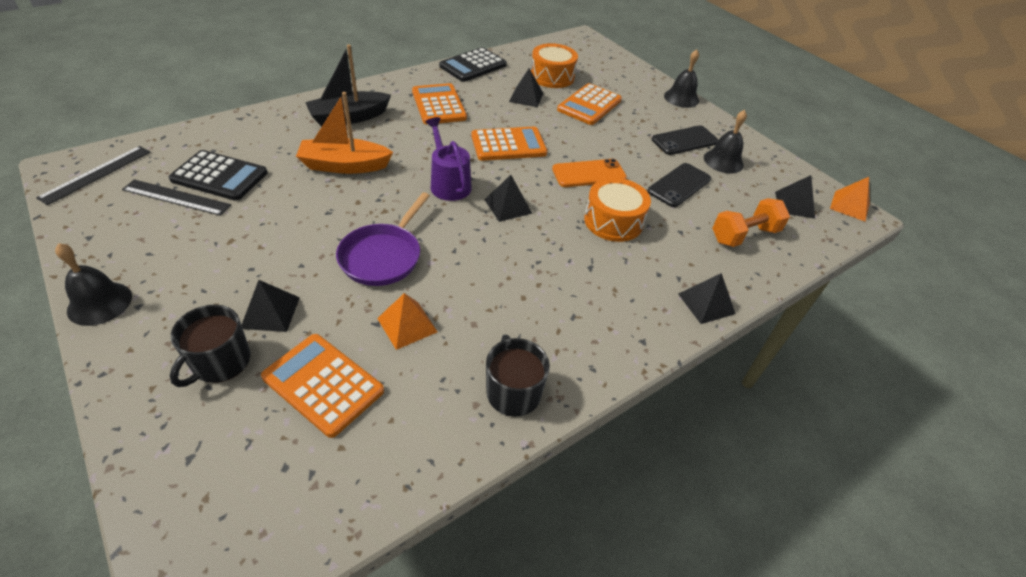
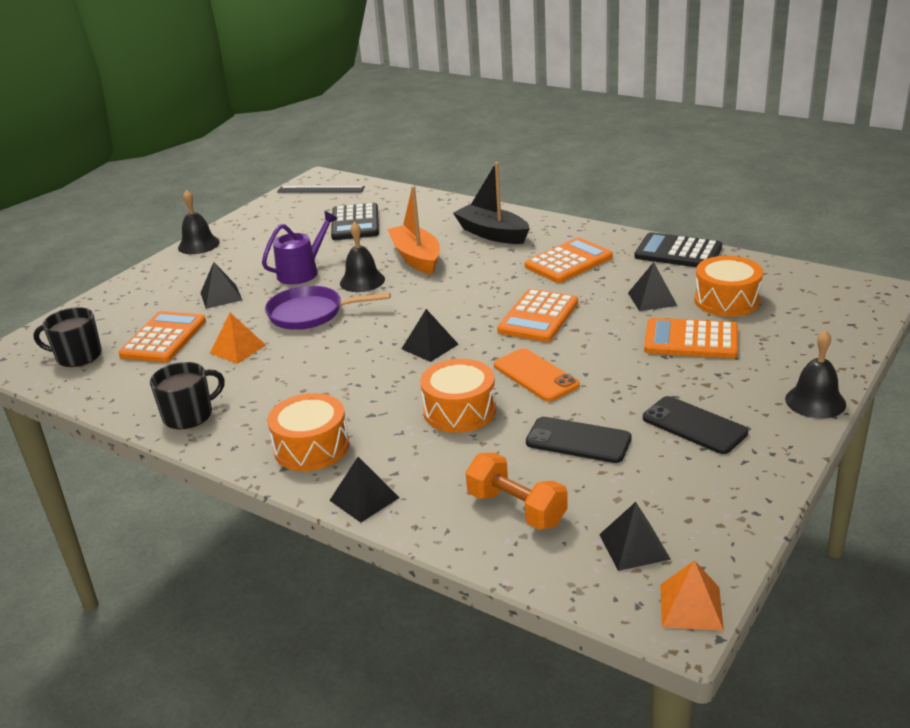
camera: 75 degrees right, 15 degrees down
black ruler [122,179,231,216] -> none
black mug [170,304,251,387] -> black mug moved to [33,307,102,367]
purple watering can [426,117,472,201] -> purple watering can moved to [262,211,337,284]
orange calculator [471,126,547,161] -> orange calculator turned 60 degrees clockwise [497,289,578,342]
black bell [704,110,747,173] -> black bell moved to [340,222,385,292]
none -> orange drum [268,393,349,471]

